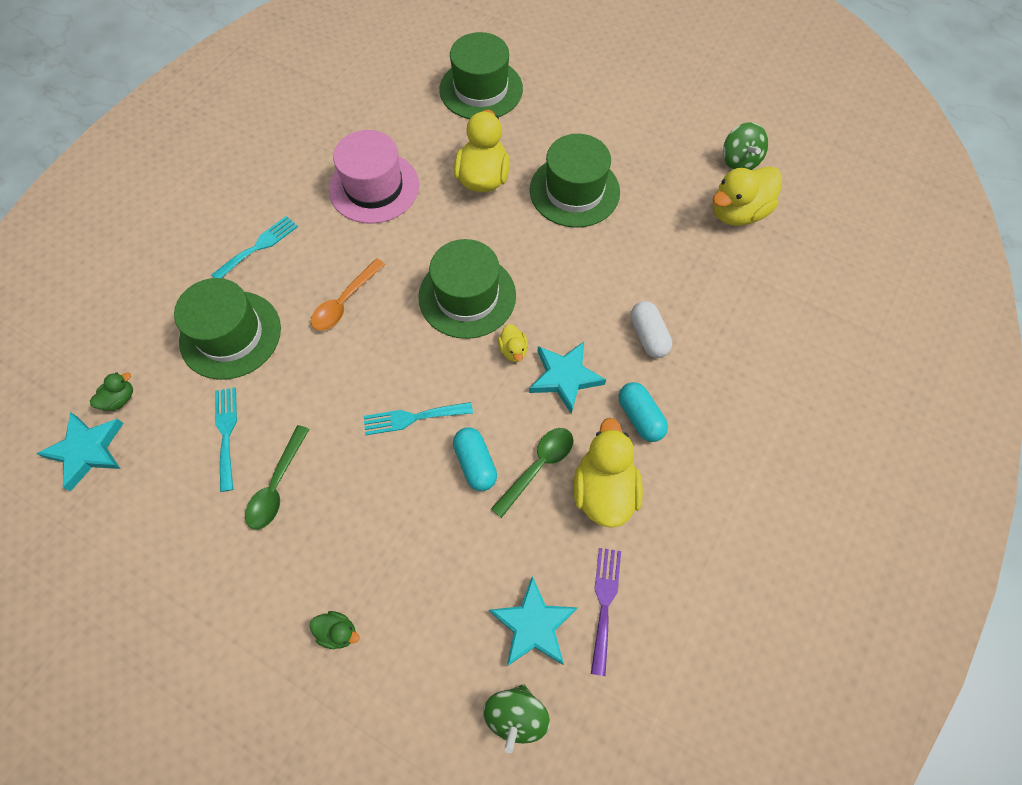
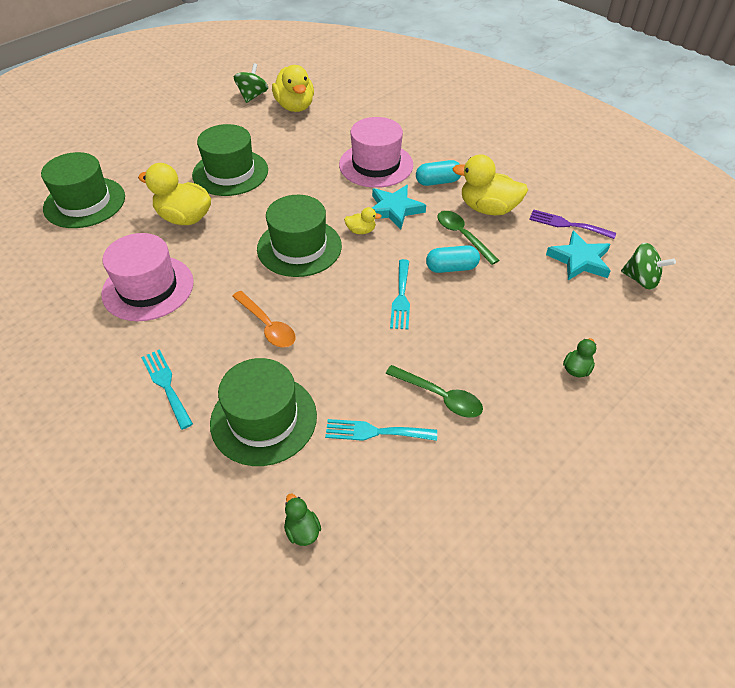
camera: 75 degrees left, 15 degrees down
turquoise star [37,412,124,492] -> none
white capsule [630,301,672,358] -> pink hat [339,117,413,188]
green spinning top [723,122,768,170] -> green spinning top turned 75 degrees counterclockwise [234,63,268,103]

